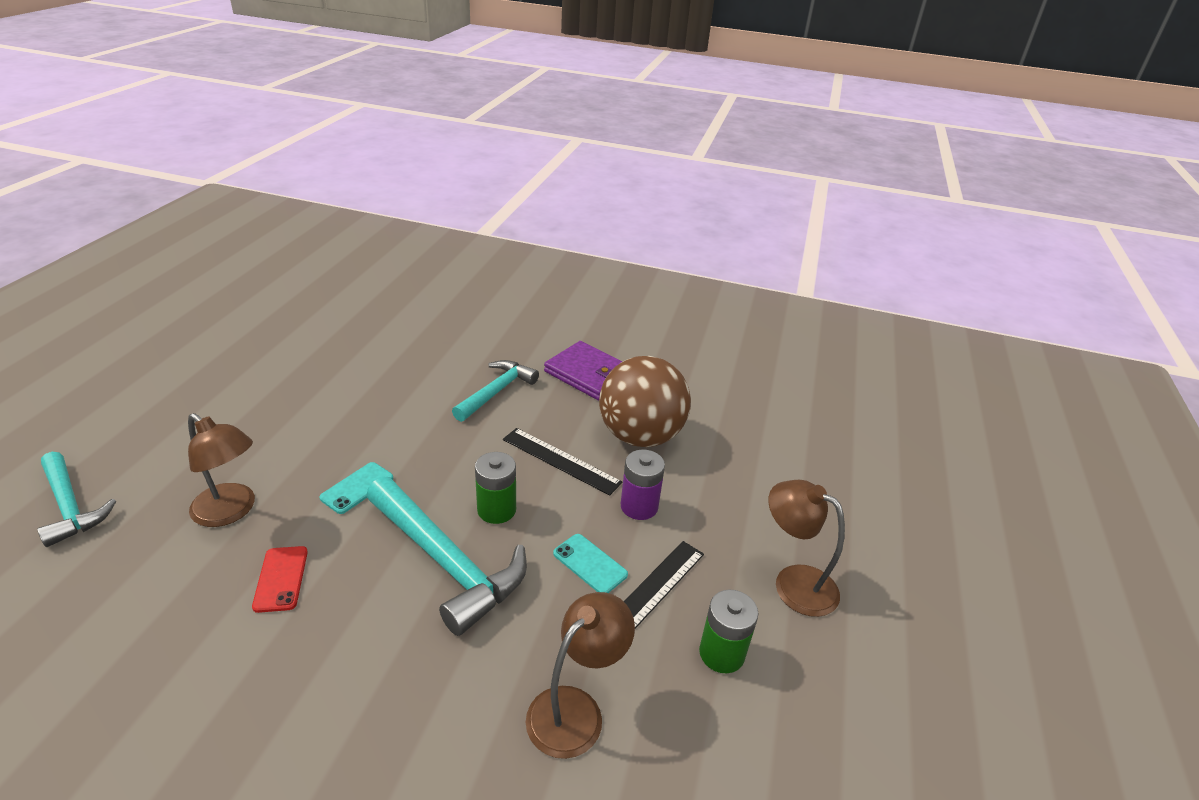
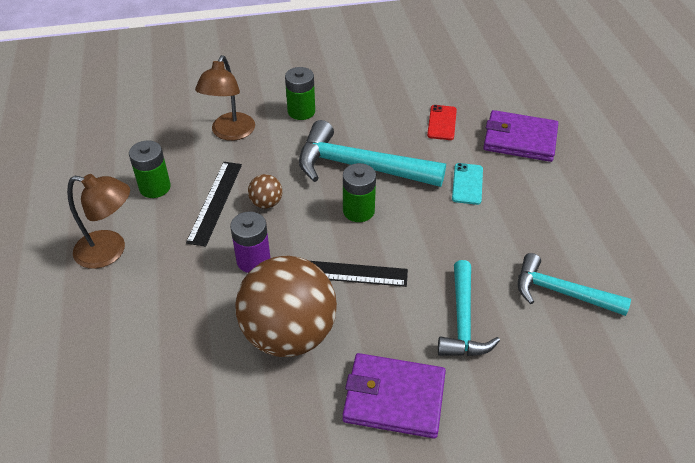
camera: 155 degrees right, 10 degrees up
turquoise hammer [37,452,116,547] -> turquoise hammer moved to [518,253,631,316]
brown lamp [188,413,255,527] -> purple wallet [483,110,558,162]
red phone [252,546,308,613] -> red phone turned 45 degrees clockwise [427,105,457,140]
turquoise phone [553,534,628,593] -> brown ball [248,174,282,209]
none -> green battery [285,67,315,120]

